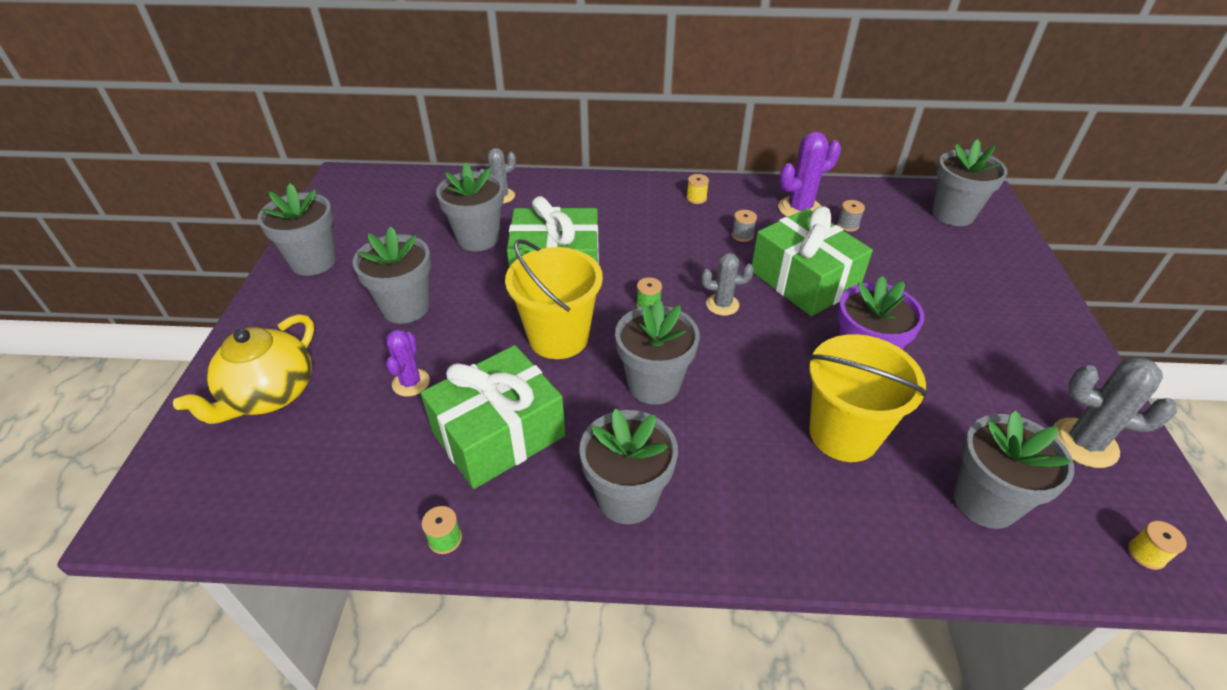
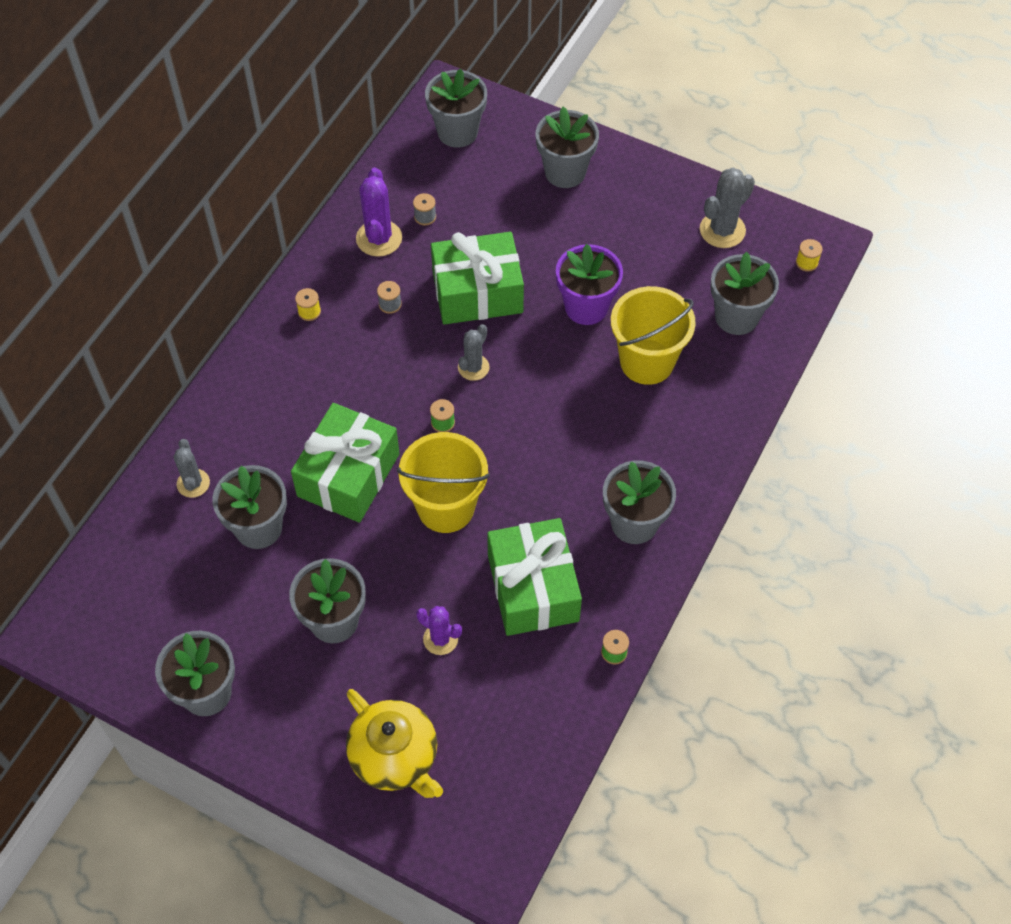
camera: 65 degrees left, 15 degrees up
grey flower pot [615,299,700,405] -> grey flower pot moved to [536,107,599,188]

